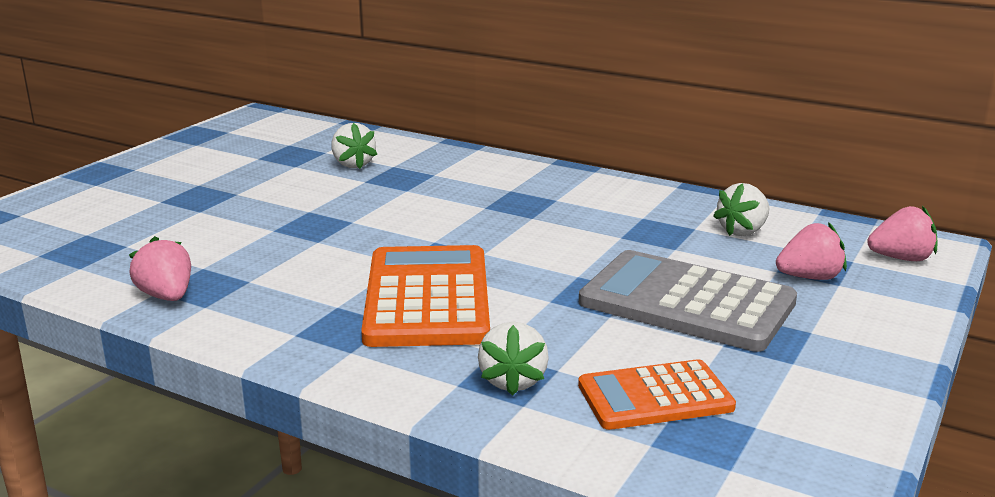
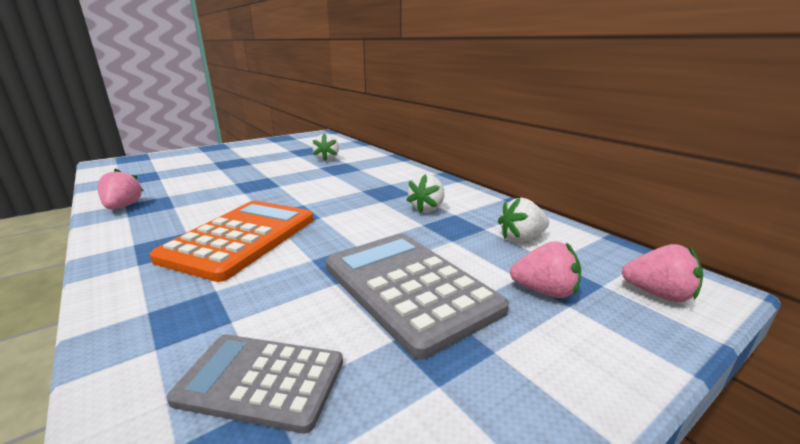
camera: 25 degrees right, 0 degrees up
white strawberry [478,322,549,396] -> white strawberry moved to [406,174,444,213]
orange calculator [578,359,736,430] -> grey calculator [167,334,343,433]

